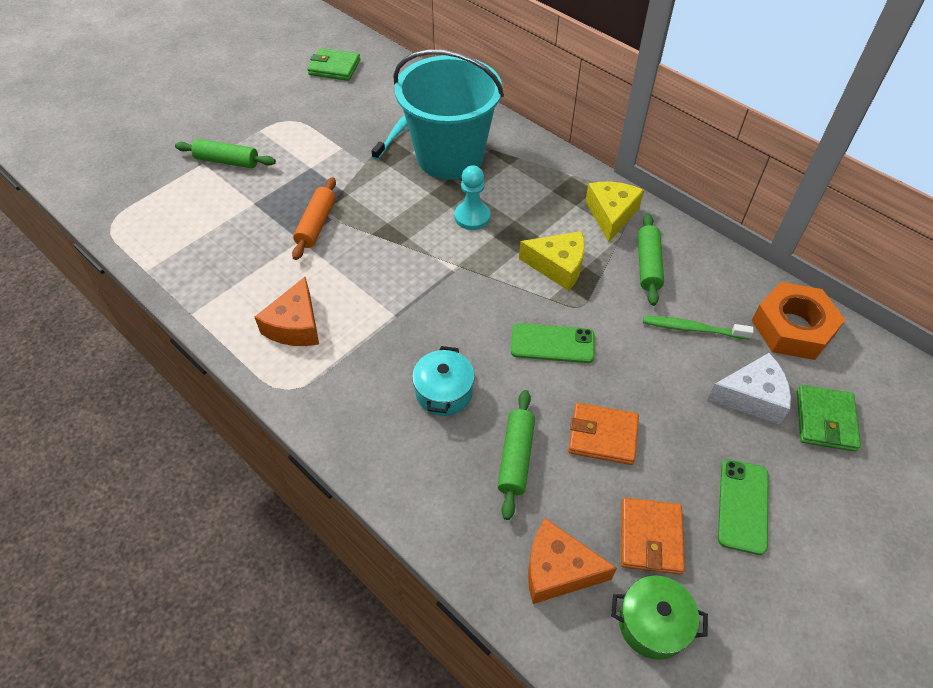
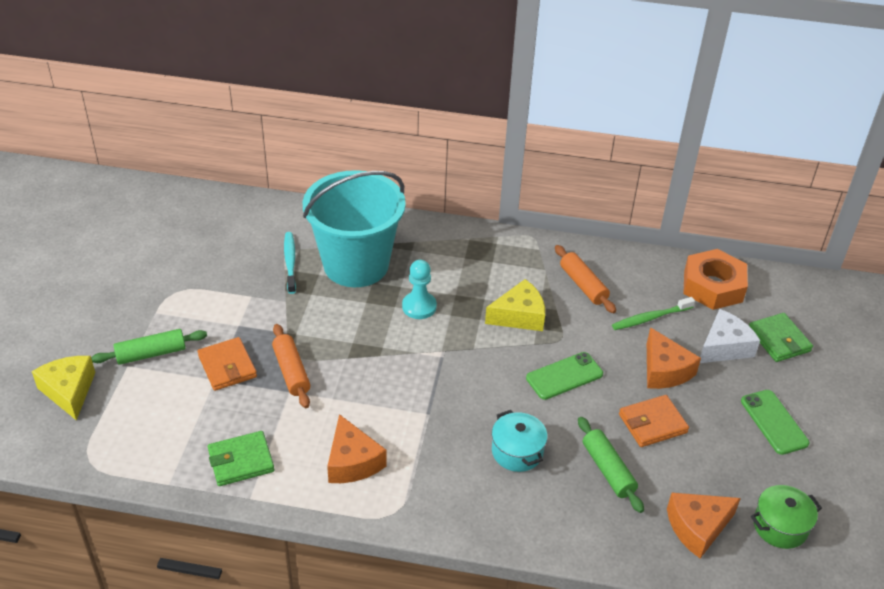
camera: 35 degrees left, 10 degrees down
green wallet [307,48,360,81] -> green wallet moved to [208,431,275,486]
yellow cheese [585,182,644,242] -> yellow cheese moved to [32,356,95,420]
orange wallet [621,498,685,575] -> orange wallet moved to [198,337,257,391]
green rolling pin [638,214,664,306] -> orange rolling pin [555,245,616,313]
none -> orange cheese [647,327,701,389]

